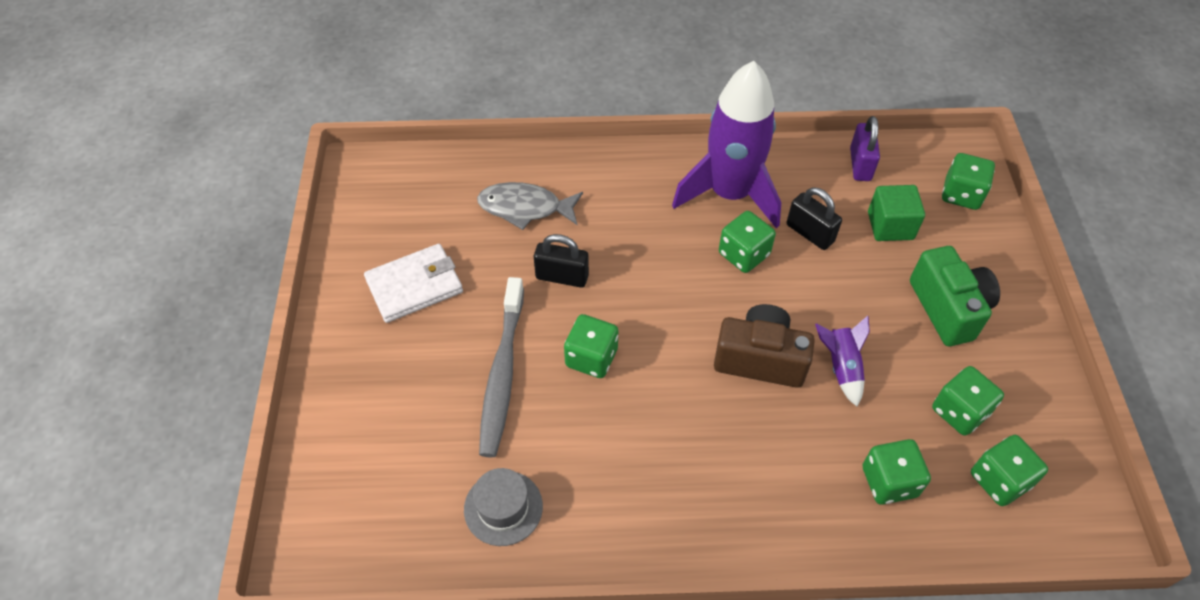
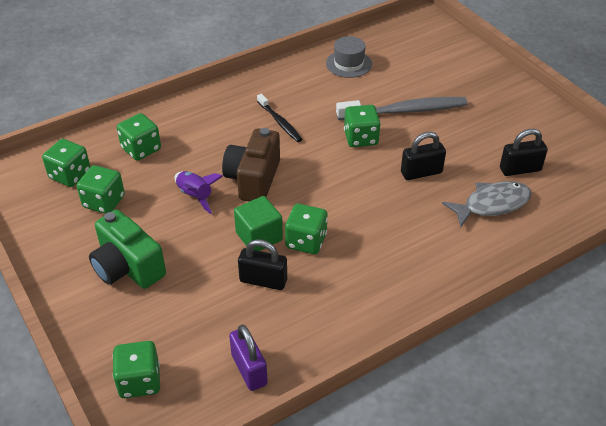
camera: 150 degrees right, 10 degrees down
white wallet [364,244,463,323] -> none
grey toothbrush [479,277,524,458] -> grey toothbrush turned 105 degrees clockwise [336,97,467,120]
purple rocket [672,61,781,228] -> none
brown camera [714,304,815,388] -> brown camera turned 120 degrees clockwise [222,128,280,202]
green cube [868,185,925,241] -> green cube moved to [234,196,283,251]
none -> black toothbrush [257,94,302,142]
none -> black padlock [500,129,548,176]

